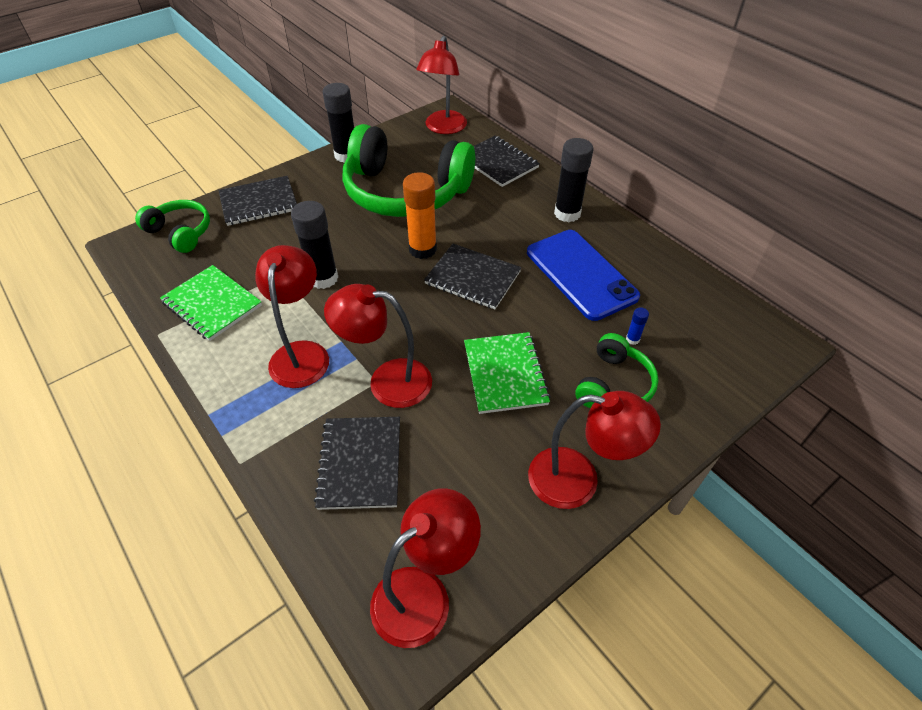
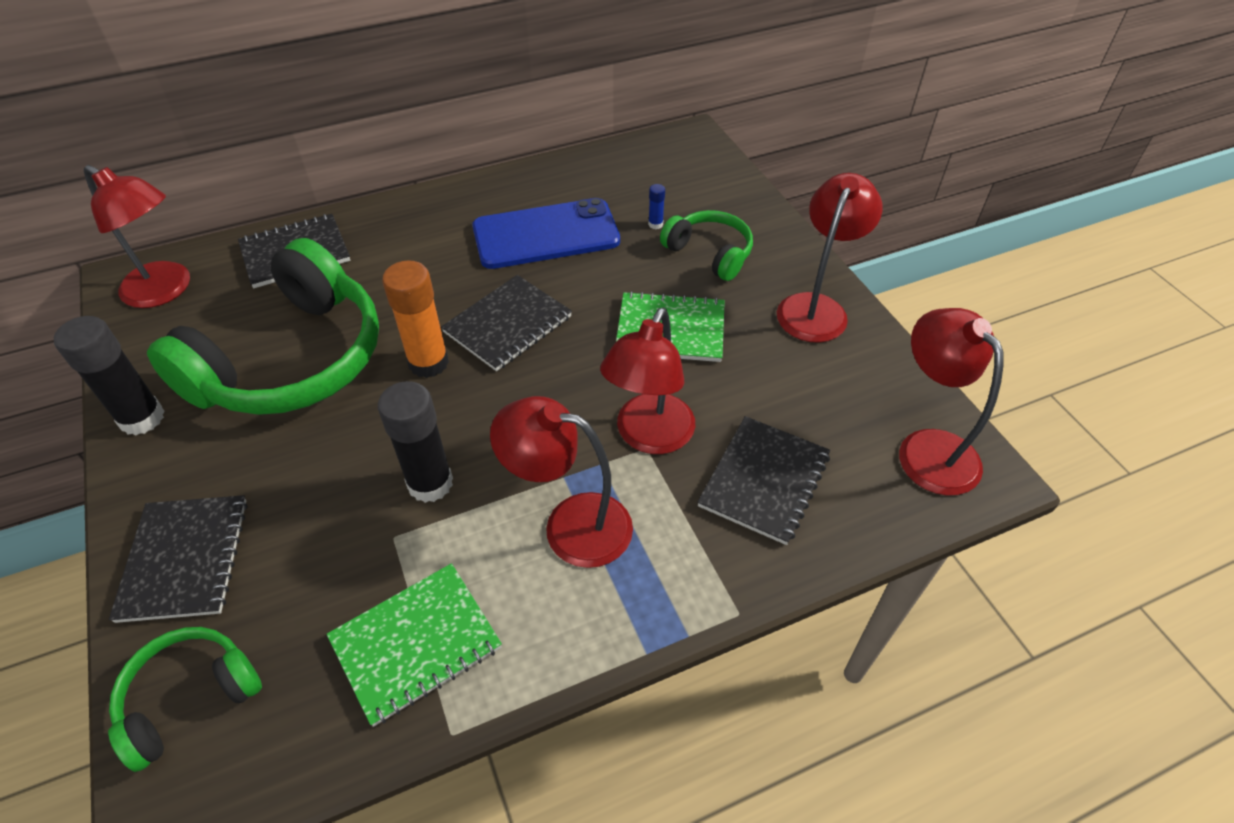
camera: 75 degrees left, 0 degrees up
black notebook [314,417,400,510] -> black notebook turned 75 degrees counterclockwise [697,416,830,545]
black glue stick [554,138,594,222] -> none

